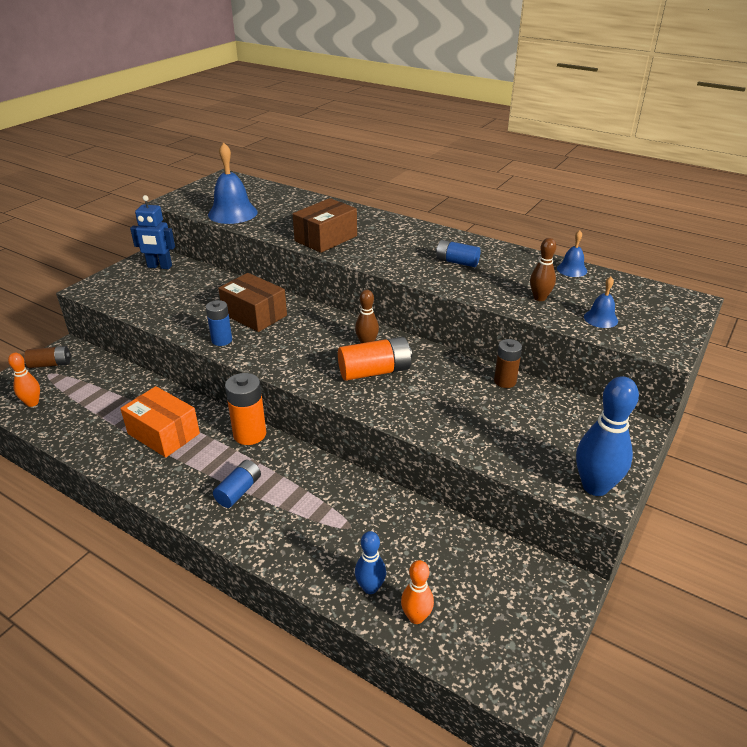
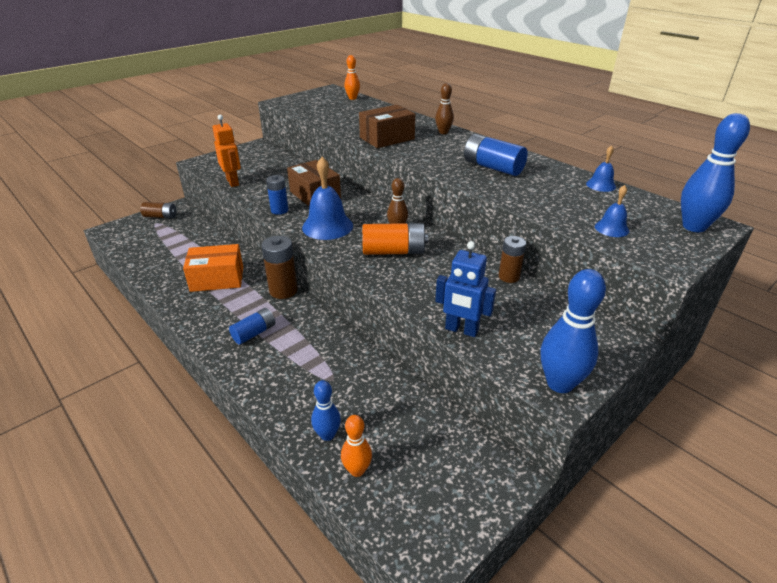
camera: 15 degrees right, 0 degrees up
orange bowling pin [8,353,40,407] -> orange bowling pin moved to [344,55,360,100]
orange box [120,386,200,458] -> orange box turned 60 degrees counterclockwise [183,244,243,292]
blue robot [130,195,175,269] -> blue robot moved to [435,241,496,337]
blue bell [208,142,258,224] -> blue bell moved to [302,157,353,240]
orange battery [225,373,266,445] -> brown battery [261,236,298,299]
blue battery [436,240,481,267] -> blue battery [464,134,528,176], size x1.53
brown bowling pin [530,238,556,301] -> brown bowling pin moved to [435,83,454,134]
none -> orange robot [212,115,241,187]
none -> blue bowling pin [681,113,750,232]

